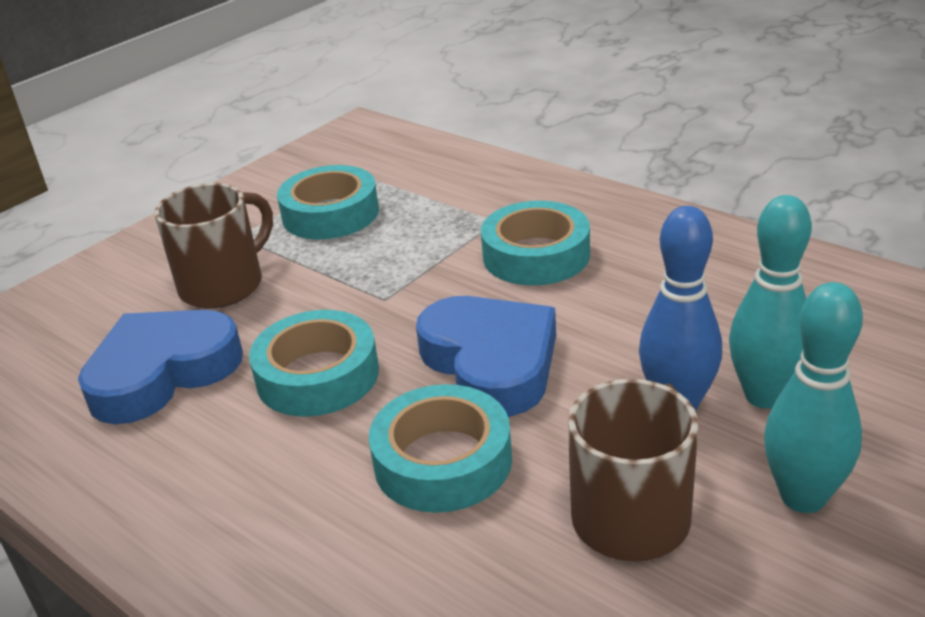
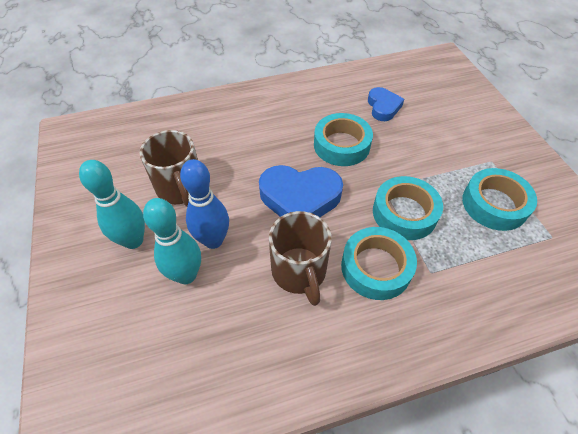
camera: 120 degrees right, 20 degrees up
blue heart [78,310,243,424] -> blue heart [368,87,404,121], size x0.59
brown mug [154,183,273,309] -> brown mug moved to [269,211,332,306]
turquoise tape [369,384,512,513] -> turquoise tape moved to [373,176,443,240]

